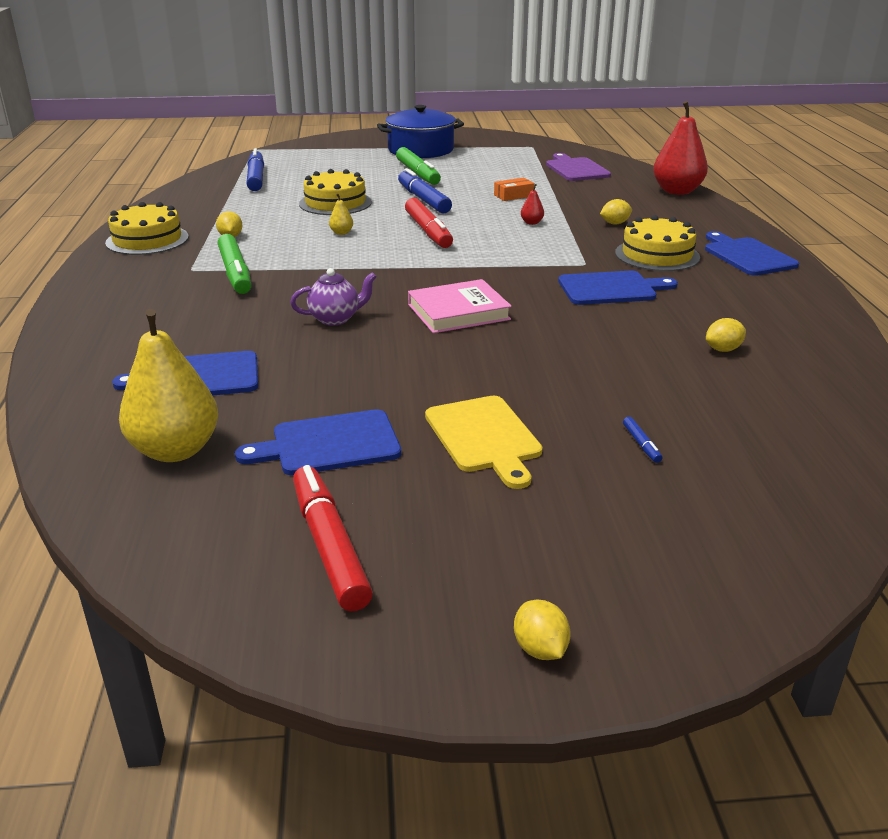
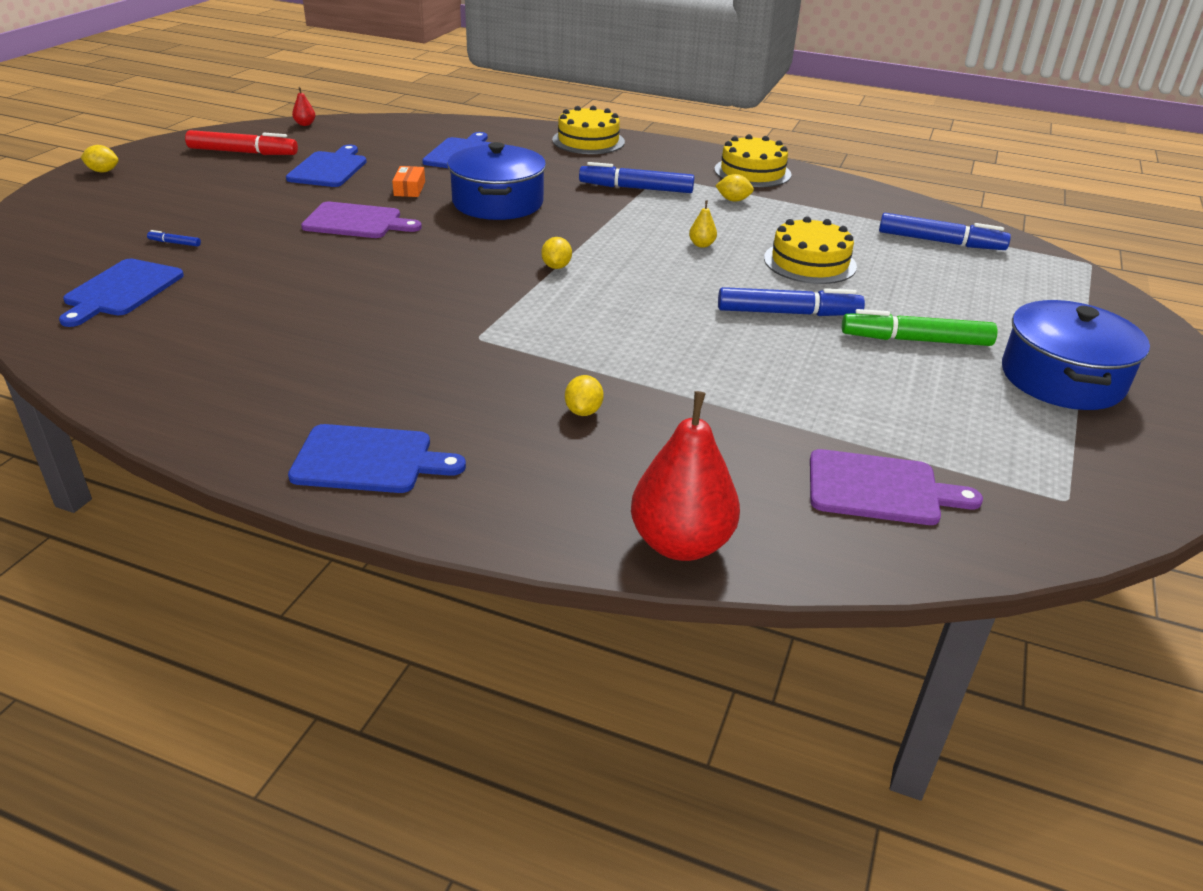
camera: 115 degrees right, 5 degrees up
yellow pear [119,309,218,462] -> none
green marker [218,234,251,294] -> blue marker [579,162,695,193]
purple teapot [290,268,377,326] -> blue pot [448,142,546,220]
red marker [405,198,453,248] -> none
pink book [408,279,512,333] -> none
yellow cutting board [425,396,543,489] -> none
orange box [494,178,534,201] -> orange box moved to [392,166,425,197]
red pear [521,184,544,225] -> red pear moved to [292,87,315,126]
blue cutting board [558,271,678,305] -> blue cutting board moved to [59,259,184,327]
yellow cake [615,215,700,271] -> yellow cake moved to [552,106,625,154]
yellow lemon [706,318,746,352] -> yellow lemon moved to [541,237,572,269]
none -> purple cutting board [301,202,422,238]

